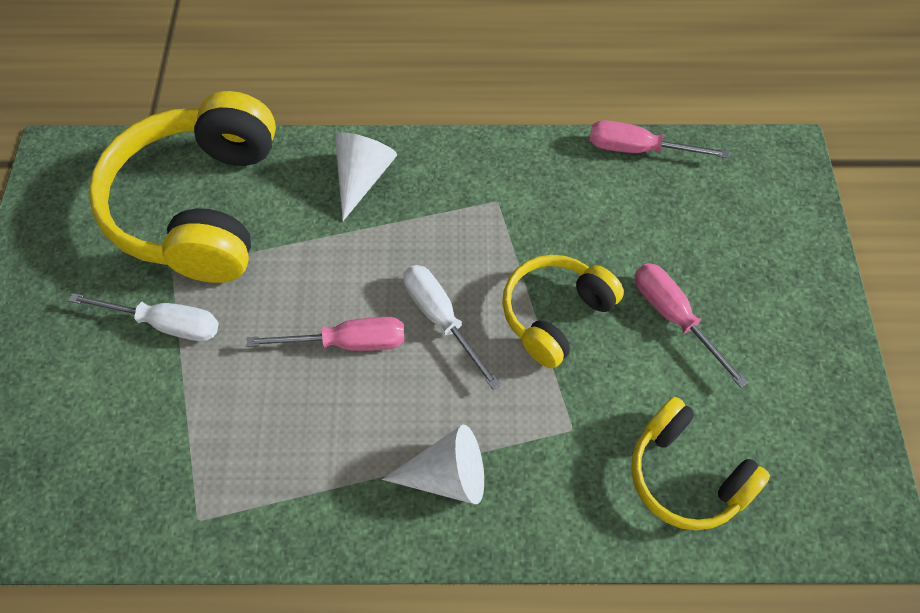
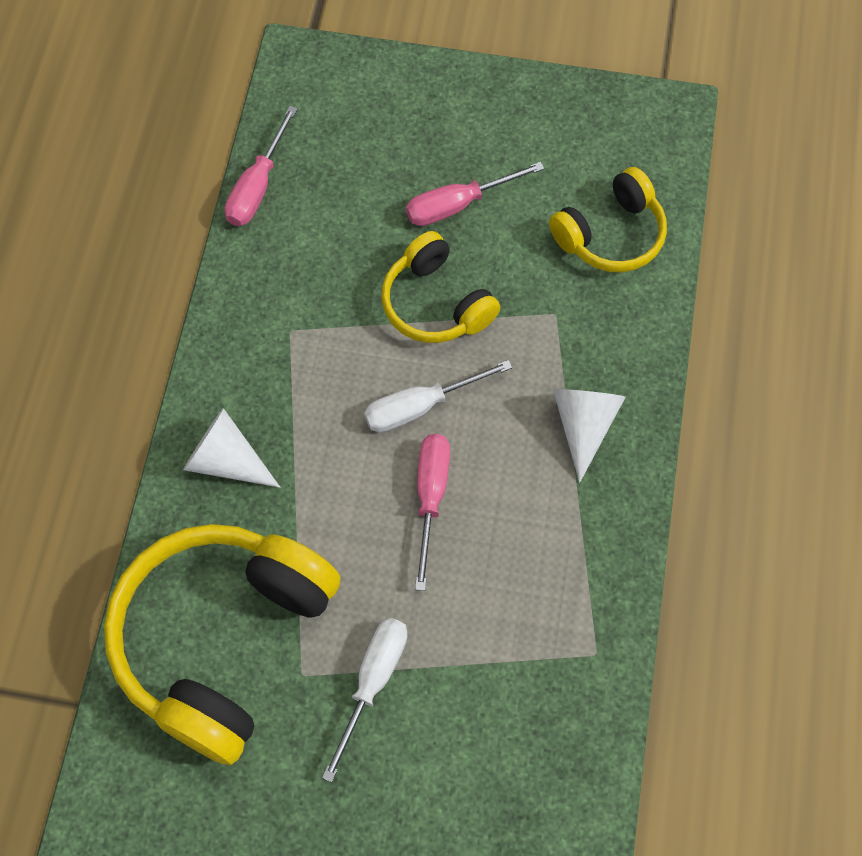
camera: 80 degrees left, 5 degrees up
yellow headphones [89,91,276,283] -> yellow headphones turned 105 degrees clockwise [104,524,341,765]

